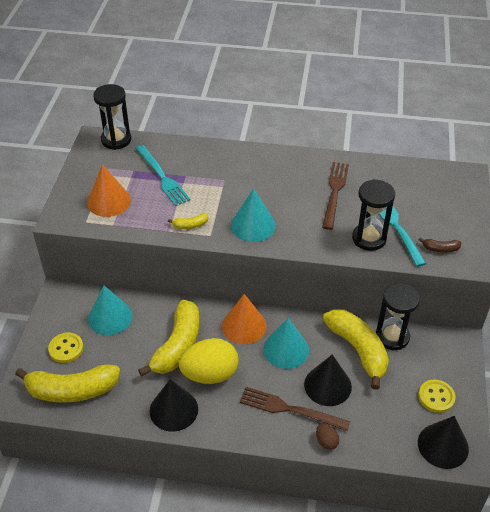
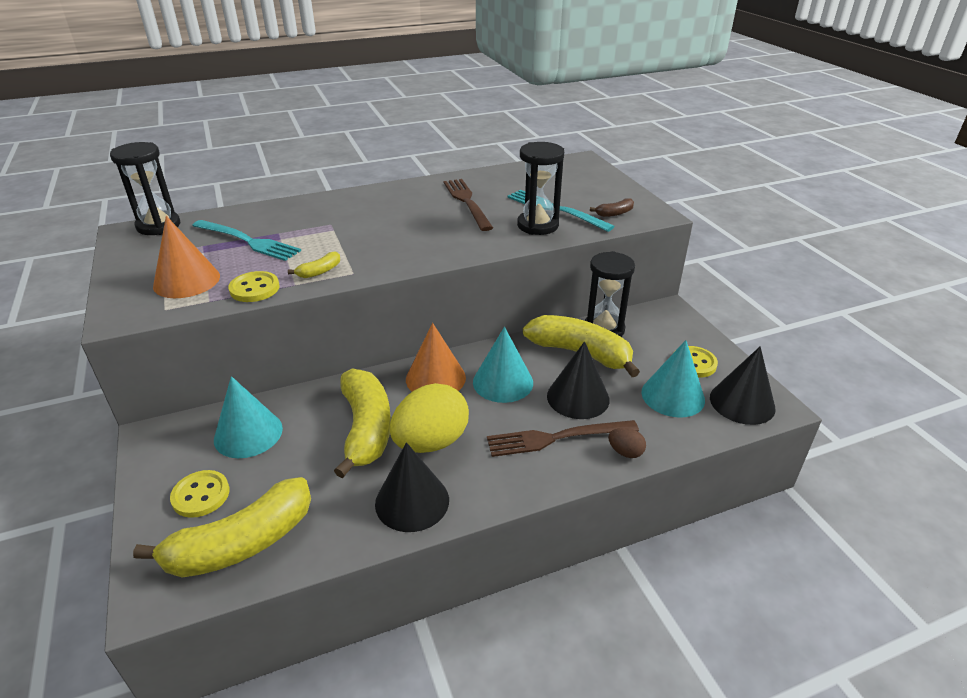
camera: 30 degrees left, 10 degrees down
turquoise cone [231,188,276,242] -> turquoise cone moved to [641,340,705,417]
none -> yellow button [228,271,279,302]

